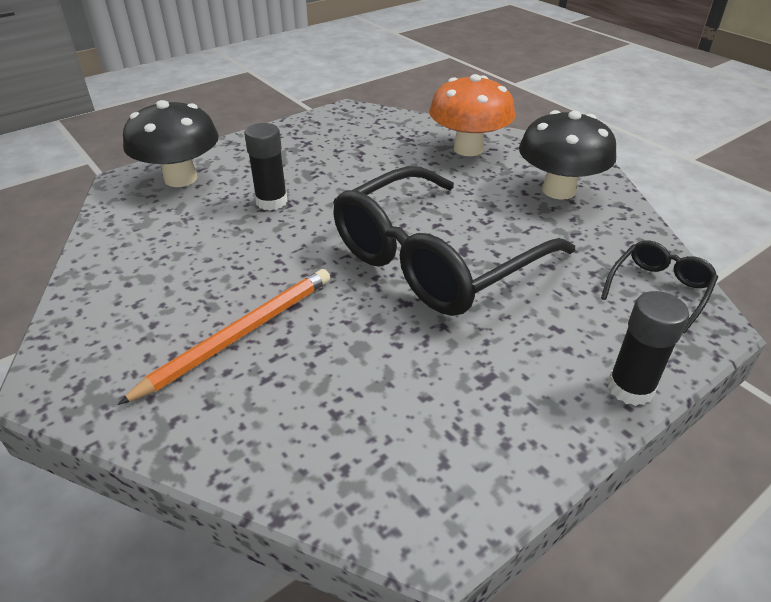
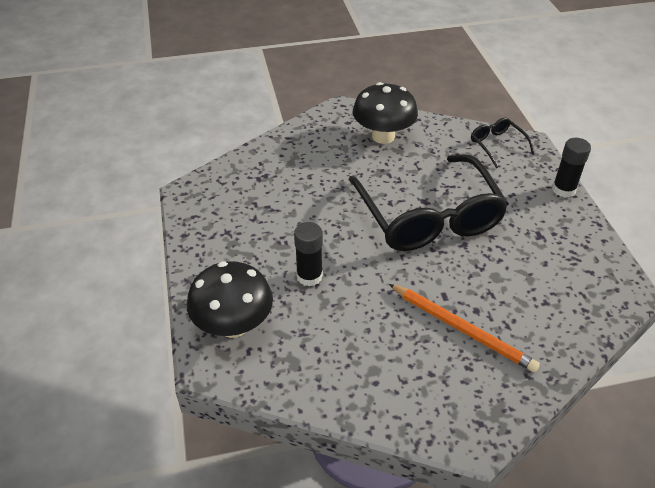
camera: 65 degrees left, 5 degrees up
orange pencil [117,269,330,405] -> orange pencil turned 150 degrees clockwise [389,284,540,372]
orange mushroom [429,74,515,156] -> none

